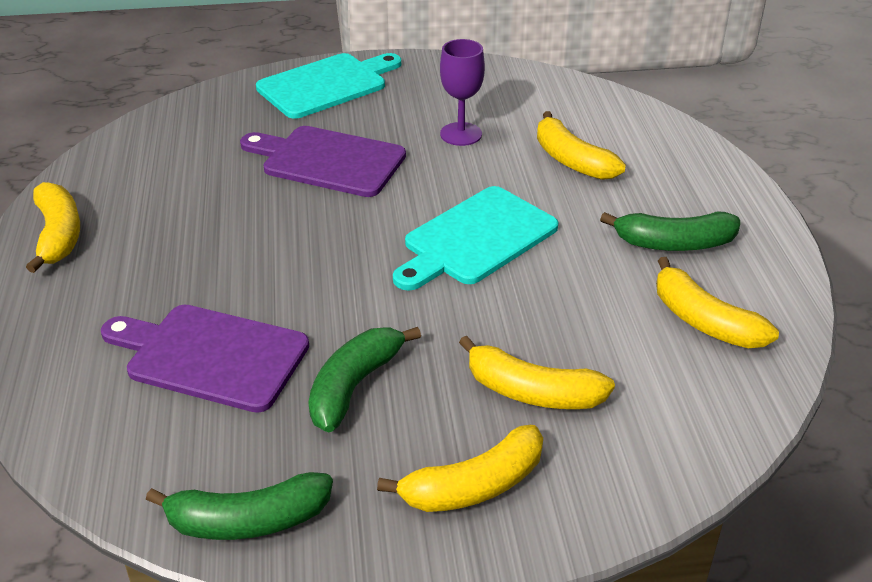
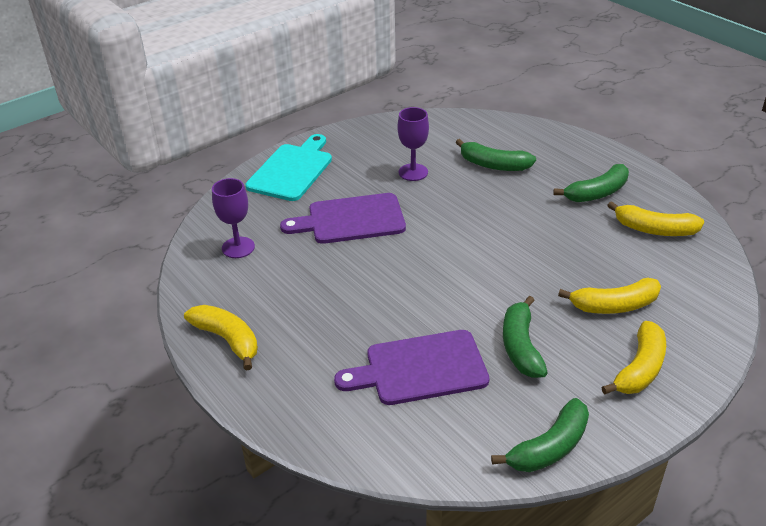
camera: 30 degrees left, 0 degrees up
turquoise cutting board [393,186,558,291] -> none
yellow banana [537,111,626,180] -> green banana [455,139,536,171]
none -> purple goblet [212,178,255,258]

